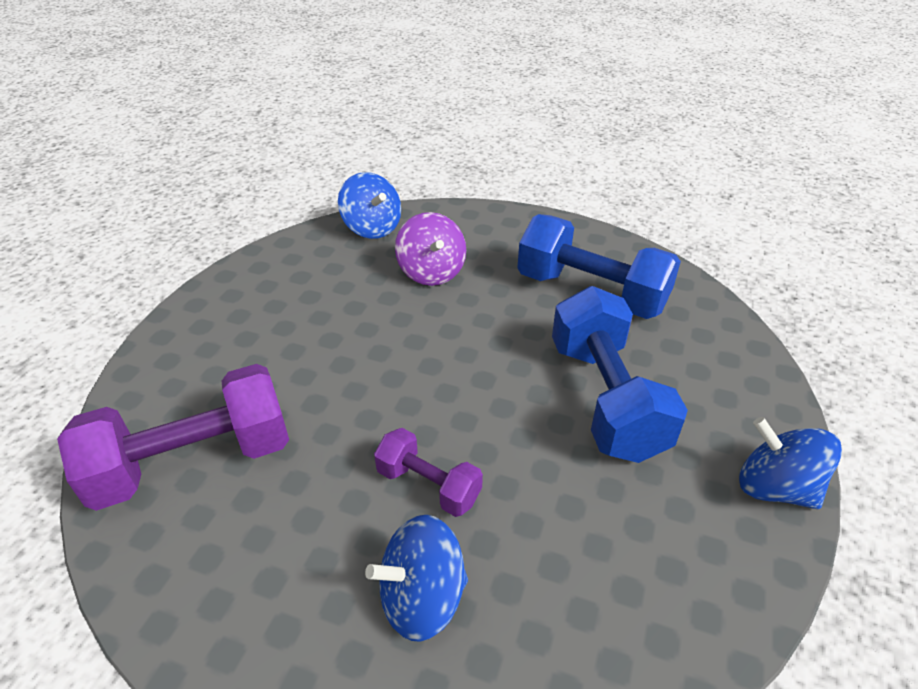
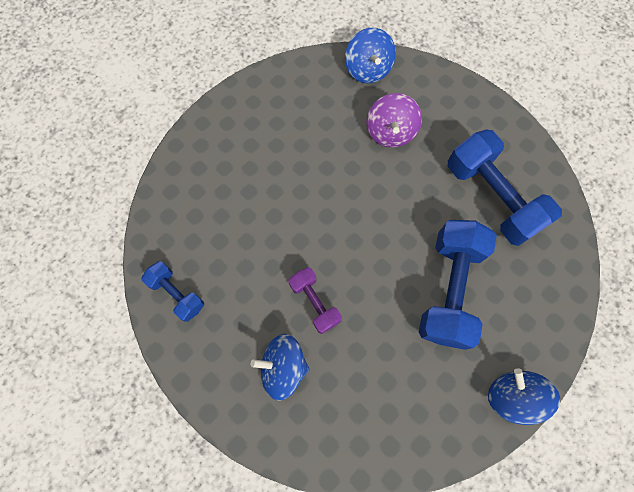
camera: 25 degrees right, 30 degrees up
purple dumbbell [57,364,289,511] -> none
none -> blue dumbbell [141,261,204,322]

